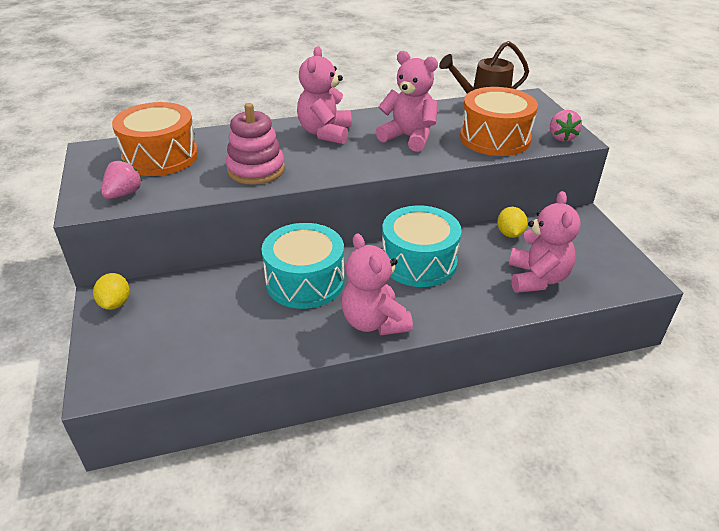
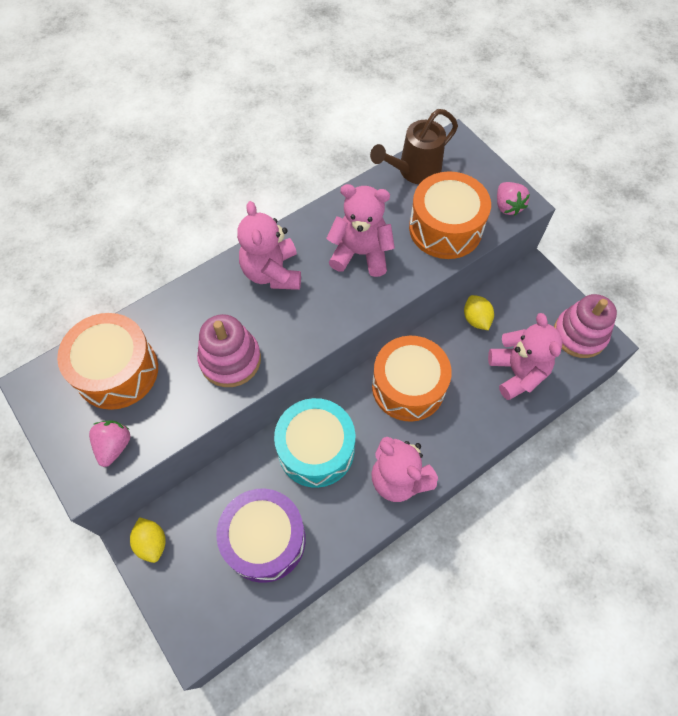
camera: 20 degrees left, 25 degrees up
turquoise drum [382,205,462,287] -> orange drum [372,336,452,422]
none -> purple drum [216,488,306,583]
none -> pink stacking toy [554,294,617,358]

